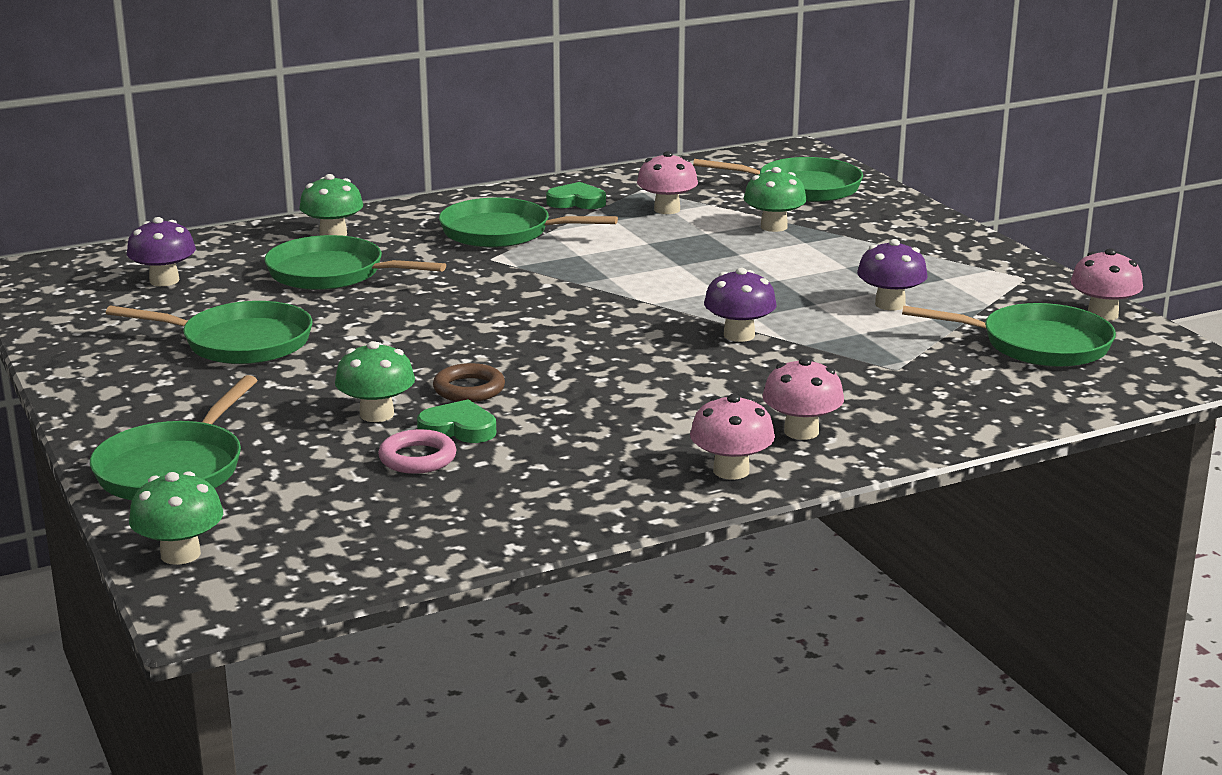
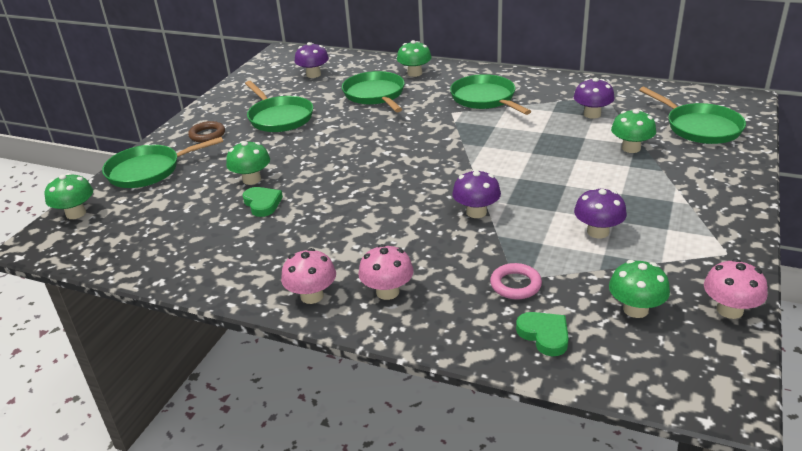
camera: 50 degrees right, 10 degrees up
pink ring [378,429,457,474] -> pink ring moved to [490,263,542,299]
brown ring [433,363,505,402] -> brown ring moved to [188,121,225,143]
green heart [546,182,606,209] -> green heart moved to [516,312,569,356]
pink mushroom [637,151,698,214] -> purple mushroom [574,78,615,119]
green pan [902,303,1116,367] -> green mushroom [609,260,670,318]

